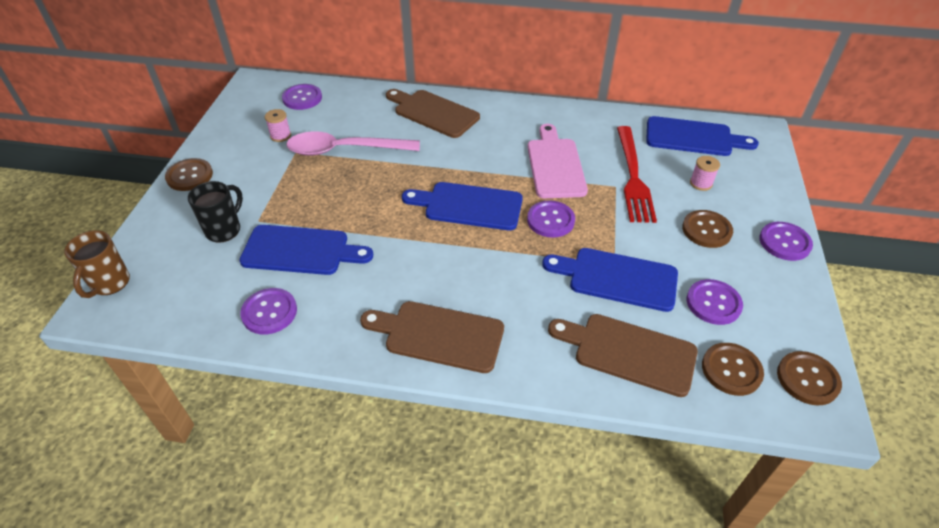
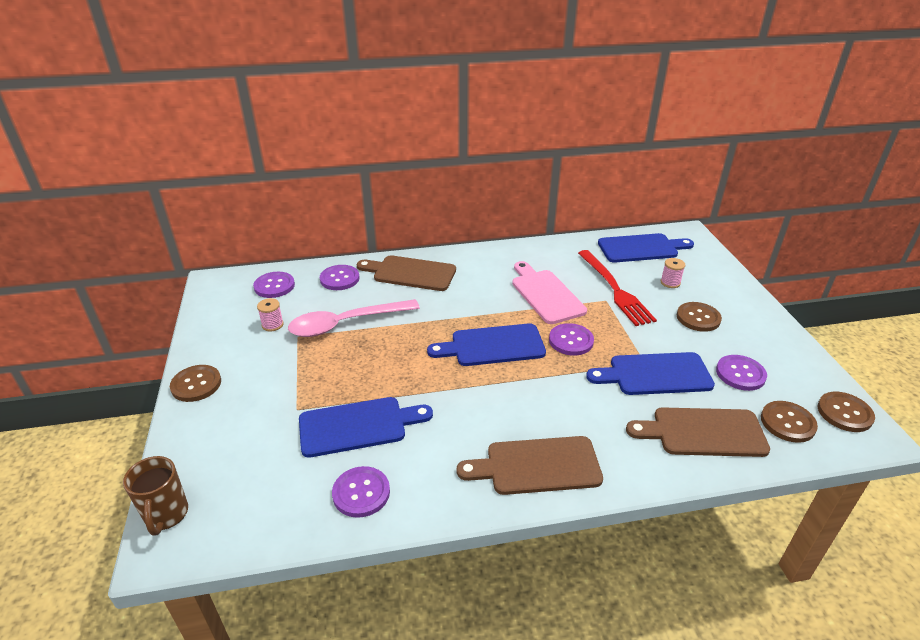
camera: 20 degrees left, 10 degrees down
black mug [188,181,243,243] -> none
purple button [759,222,813,261] -> purple button moved to [320,265,359,290]

